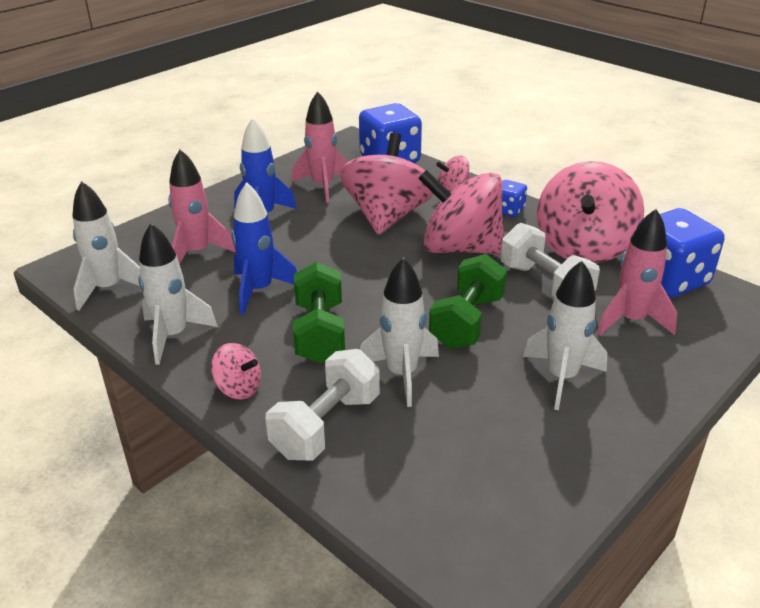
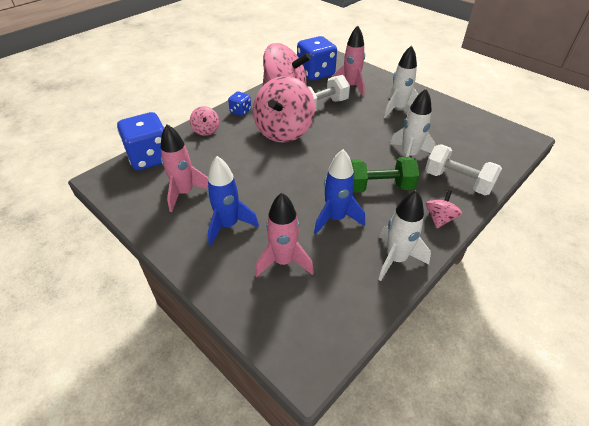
camera: 90 degrees left, 10 degrees up
white rocket [72,181,140,311] -> none
pink spinning top [340,132,434,235] -> none
green dumbbell [429,254,507,349] -> none

